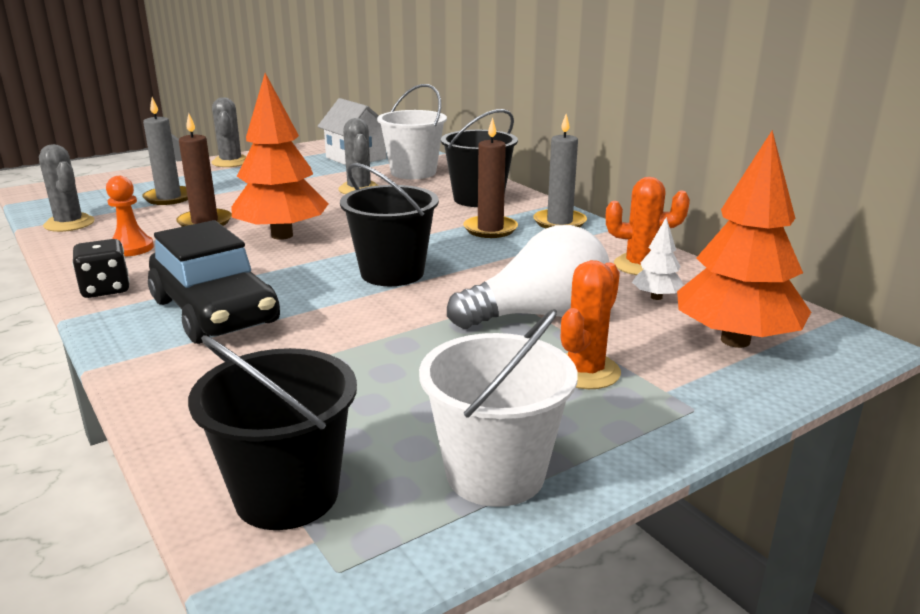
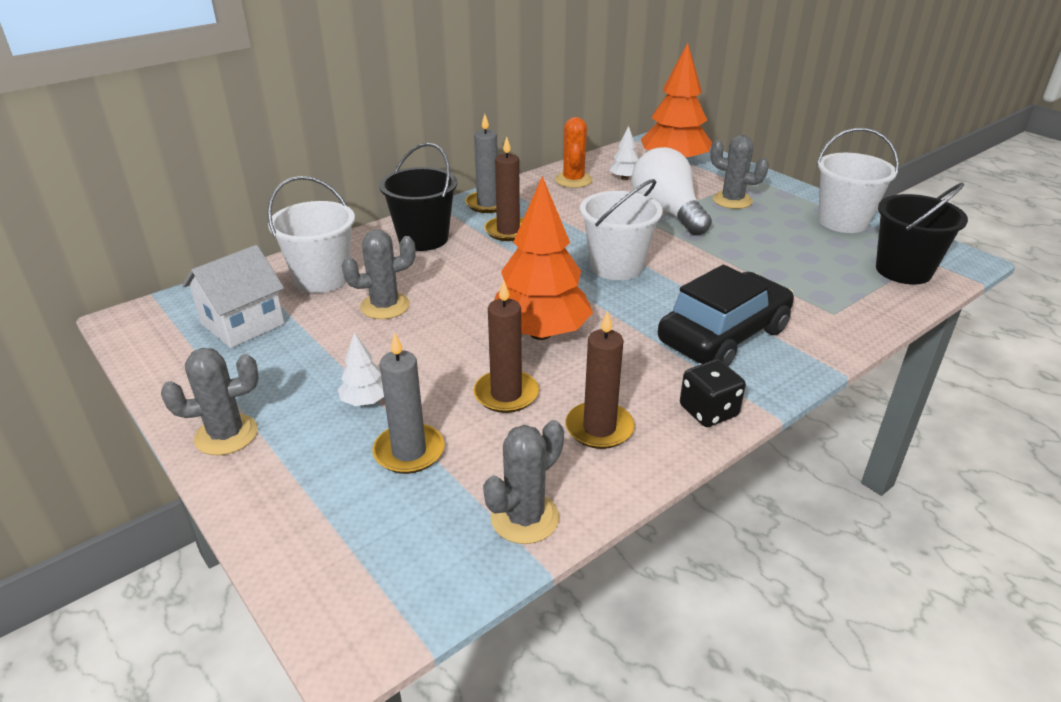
camera: 95 degrees left, 10 degrees up
orange pawn [106,176,154,257] -> brown candle [566,311,635,449]
black bucket [340,163,439,286] -> white bucket [580,179,663,280]
orange cactus [561,260,621,389] -> grey cactus [710,135,769,209]
none -> white tree [338,332,384,406]

